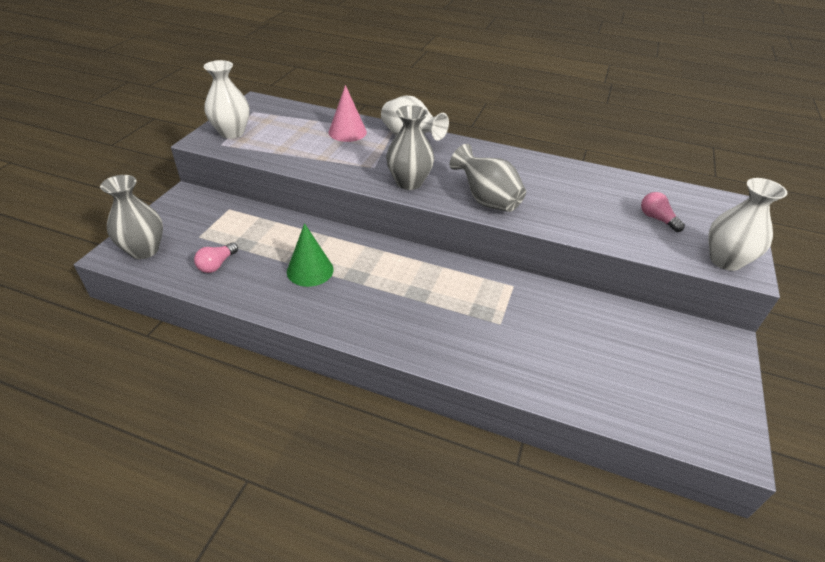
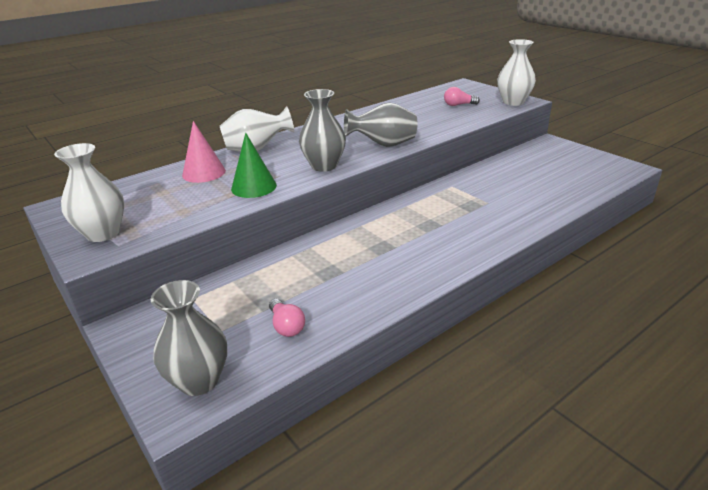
camera: 55 degrees left, 10 degrees down
green cone [287,223,334,287] -> green cone moved to [231,133,277,198]

